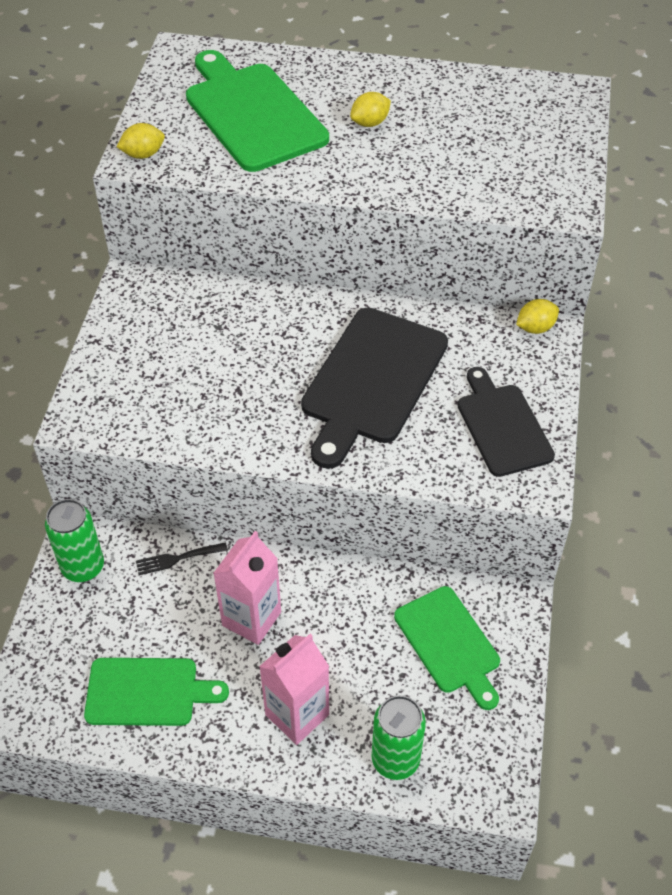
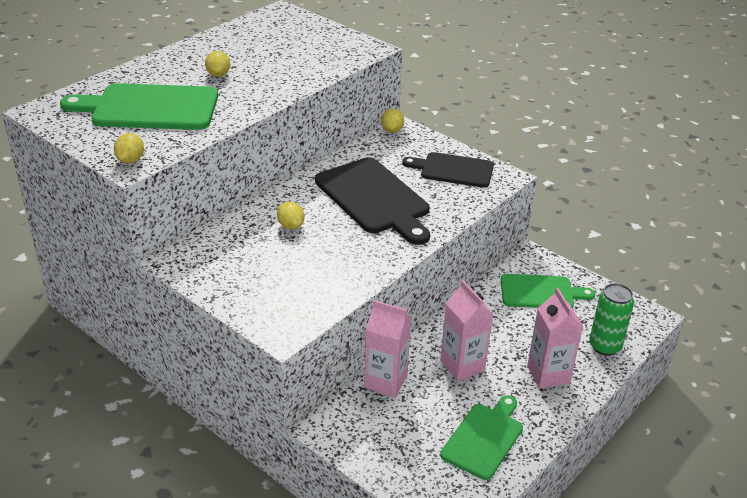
camera: 60 degrees left, 15 degrees down
green can [45,499,104,582] -> none
black fork [136,542,228,575] -> pink carton [364,300,411,398]
none -> yellow lemon [277,201,304,229]

